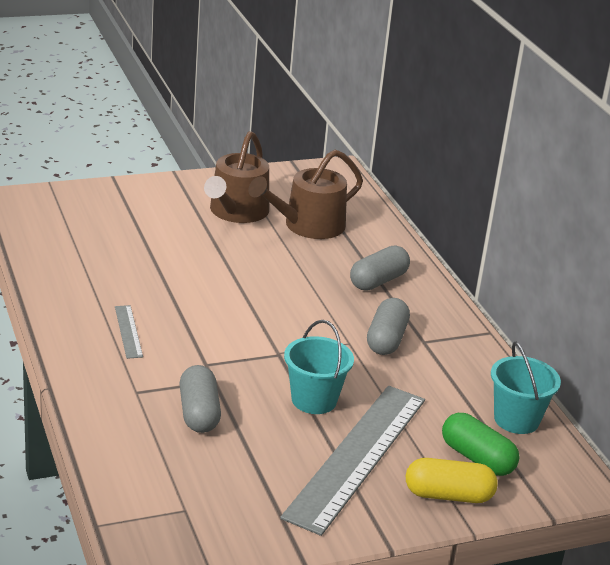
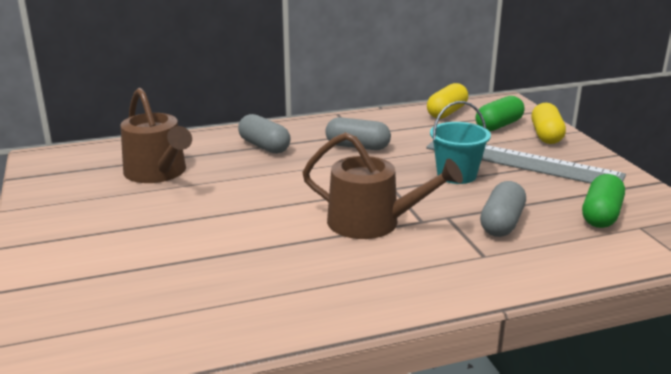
camera: 85 degrees left, 5 degrees down
grey ruler [115,305,143,359] -> none
grey capsule [179,365,221,433] -> grey capsule turned 60 degrees counterclockwise [480,181,526,237]
brown watering can [204,131,269,223] -> brown watering can moved to [302,132,463,239]
turquoise bucket [491,341,561,434] -> yellow capsule [427,83,468,119]
none -> green capsule [582,174,625,228]

